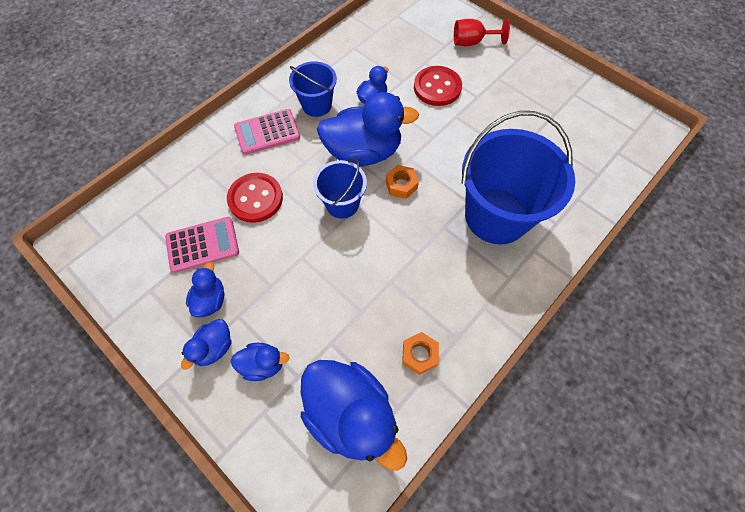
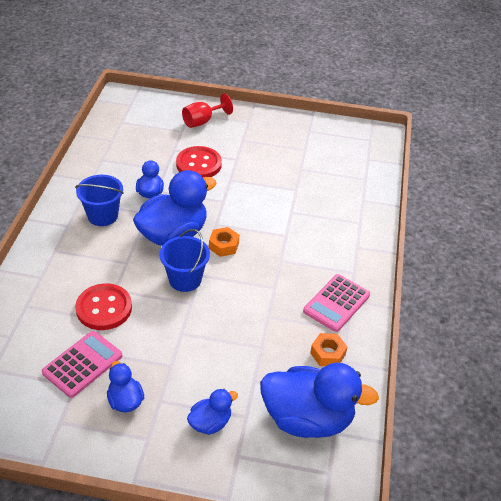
camera: 35 degrees left, 20 degrees down
blue duck [181,319,231,370] -> none
pink calculator [234,109,300,155] -> pink calculator moved to [303,274,370,332]
blue bucket [462,111,575,244] -> none

